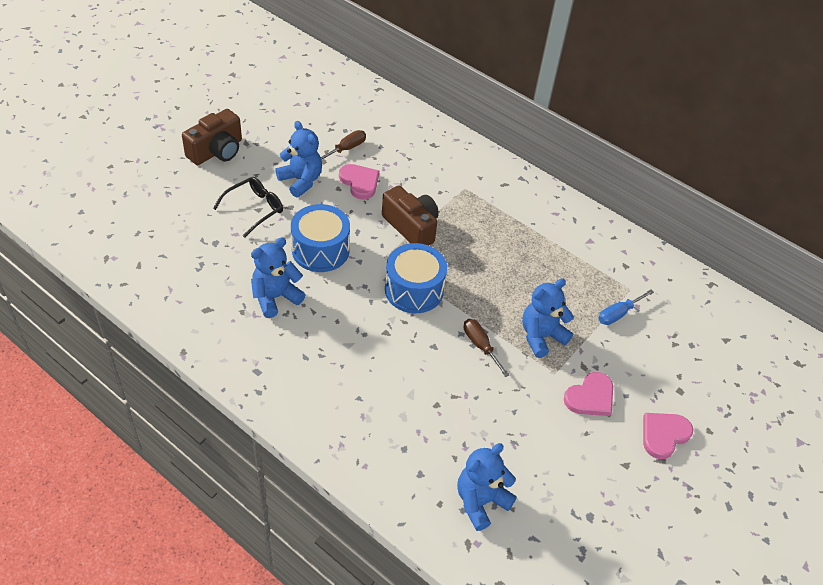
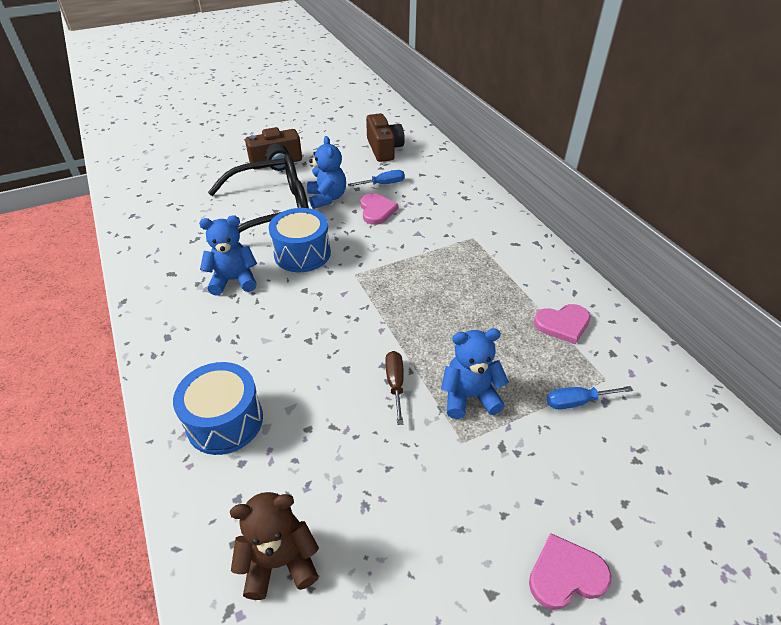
camera: 30 degrees right, 5 degrees down
black glasses [213,177,283,238] -> black glasses [208,154,309,233], size x1.96
brown screwdriver [321,130,366,160] -> blue screwdriver [348,170,405,186]
brown camera [382,185,439,245] -> brown camera moved to [366,113,405,162]
blue drum [385,243,447,313] -> blue drum moved to [173,362,263,455]
blue teddy bear [457,443,517,531] -> brown teddy bear [230,492,319,600]
pink heart [564,372,613,416] -> pink heart moved to [534,304,591,344]

